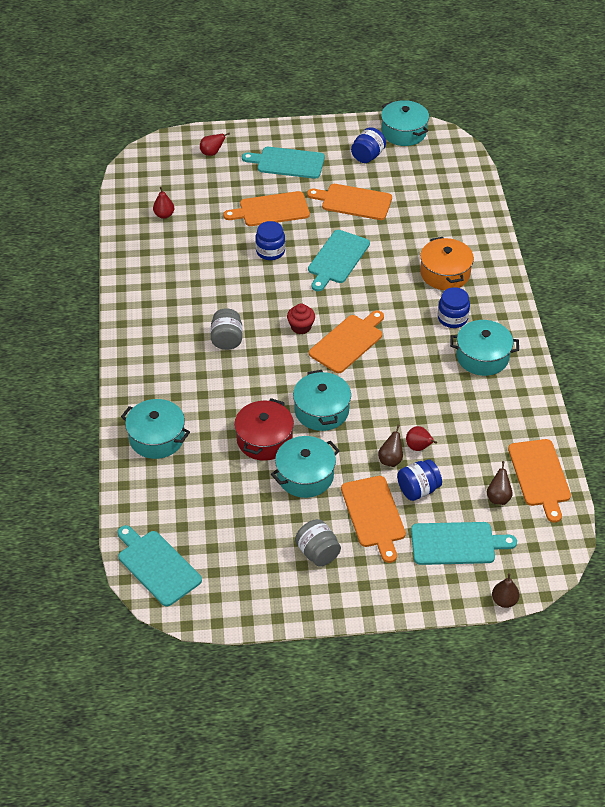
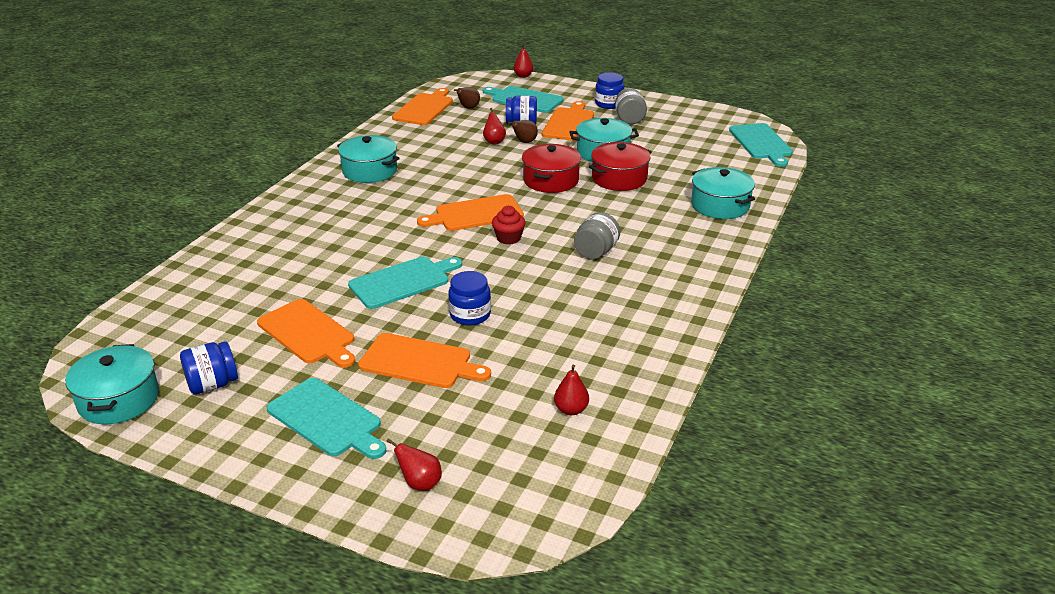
camera: 150 degrees left, 15 degrees down
turquoise pot [293,370,351,431] -> red pot [522,144,581,193]
orange pot [420,237,474,290] -> none
blue jar [438,287,470,328] -> blue jar moved to [595,73,624,109]
brown pear [492,573,519,608] -> red pear [514,44,533,78]

